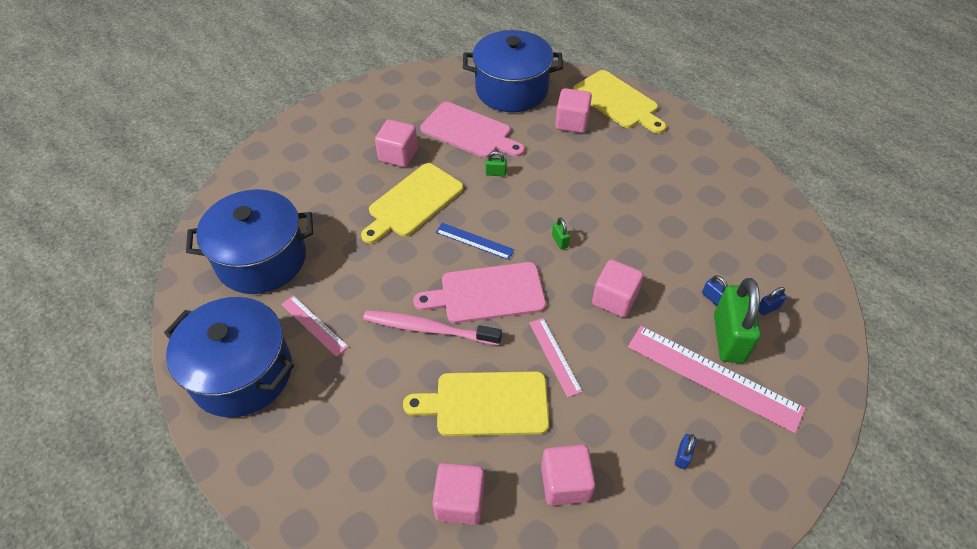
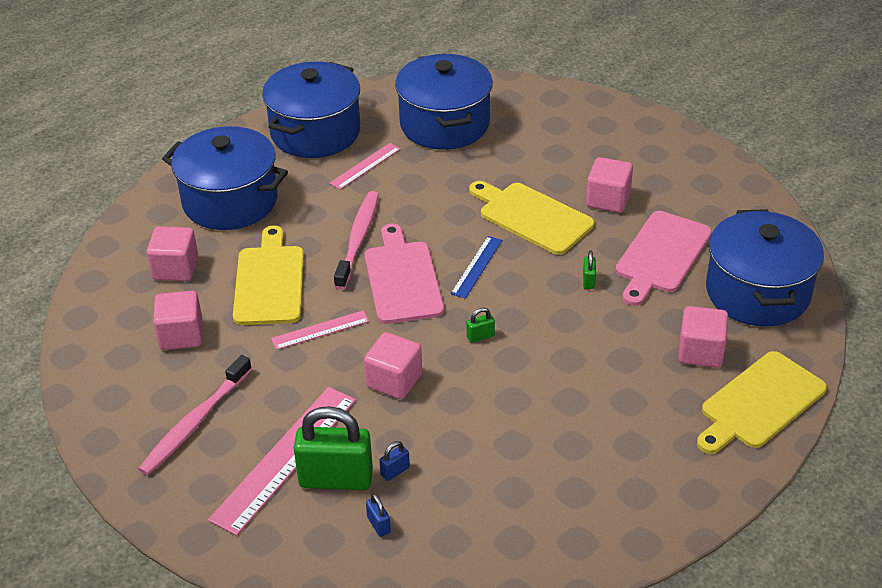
camera: 90 degrees right, 10 degrees down
blue padlock [675,434,697,469] -> pink toothbrush [138,355,252,475]
none -> blue pot [162,126,288,230]

